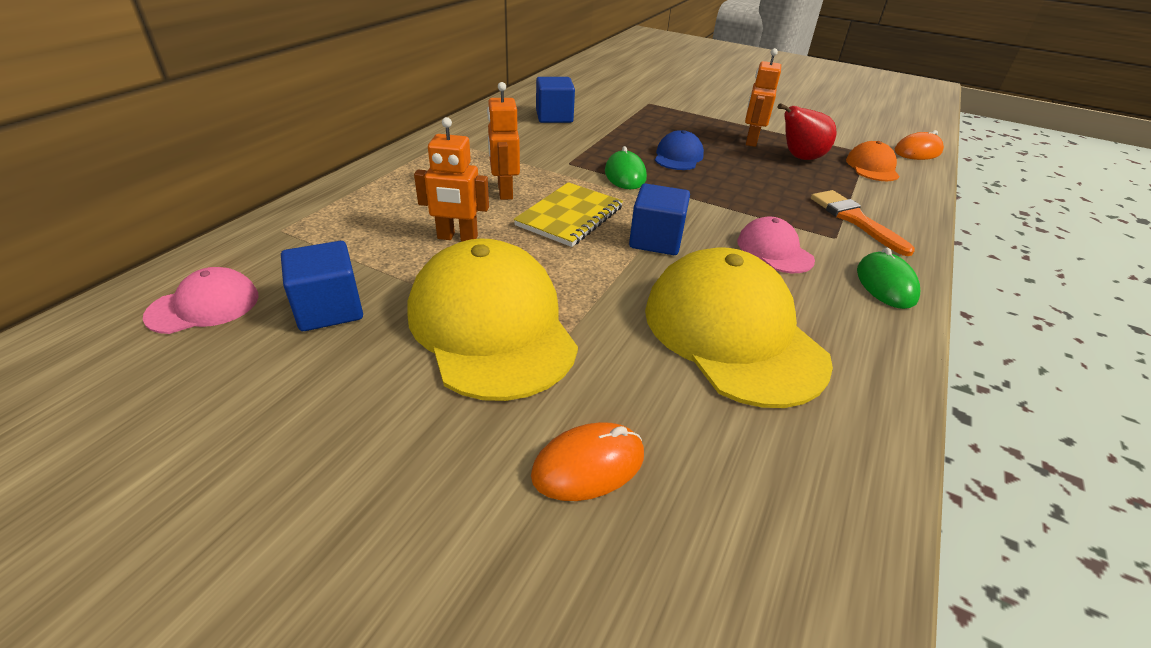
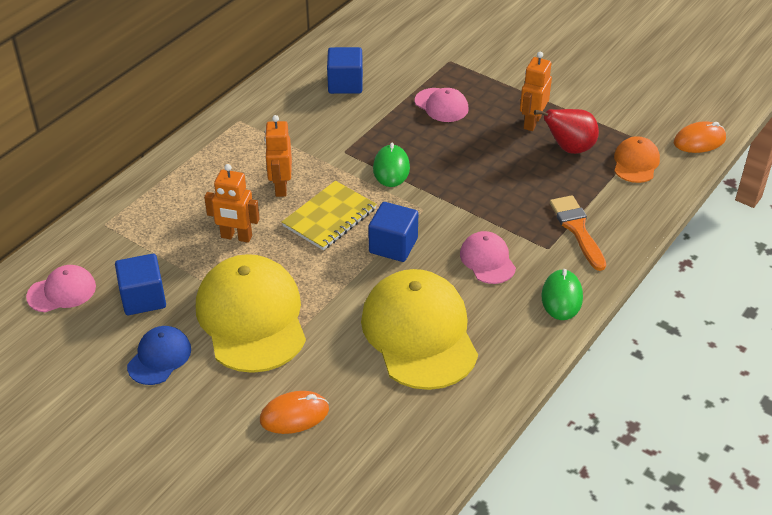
camera: 10 degrees right, 5 degrees up
blue cap [655,130,704,170] -> blue cap moved to [127,326,191,385]
none -> pink cap [415,88,469,122]

